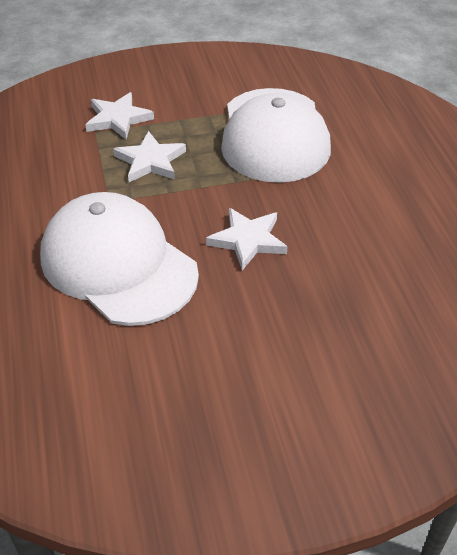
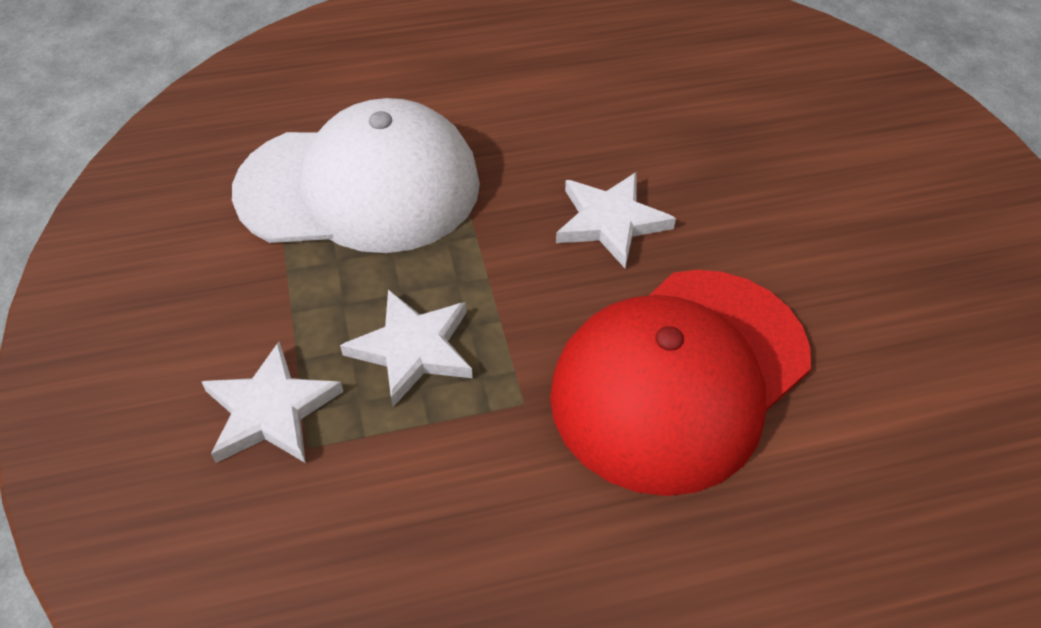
camera: 90 degrees left, 5 degrees up
white cap [40,192,199,326] -> red cap [550,270,811,496]

